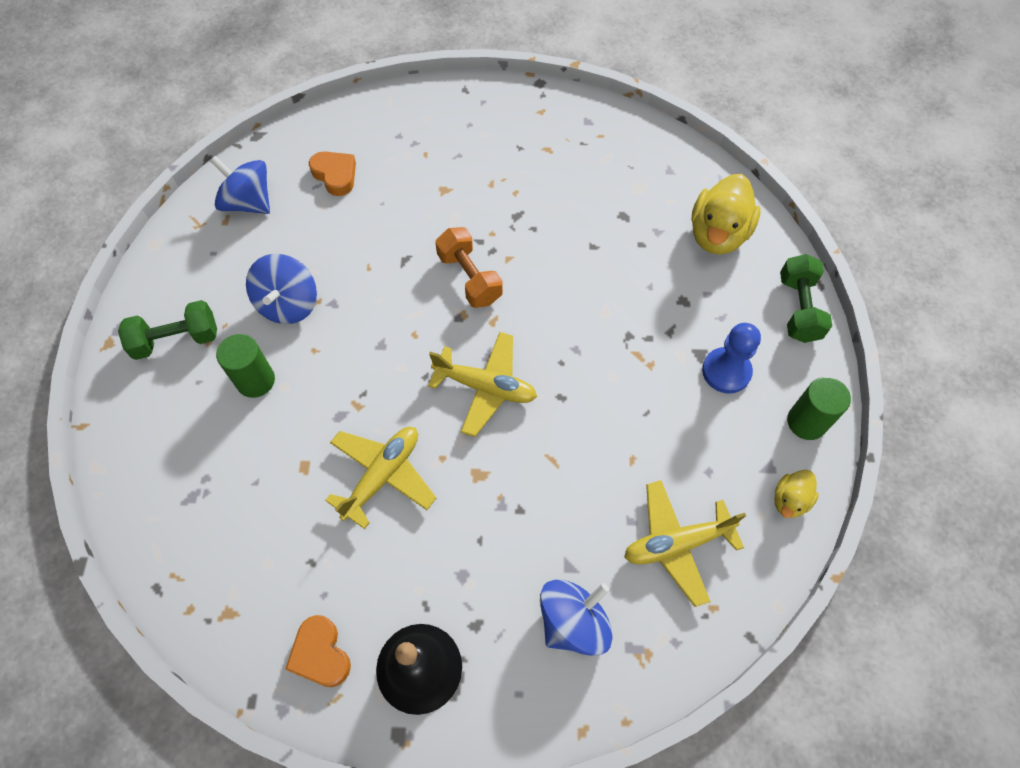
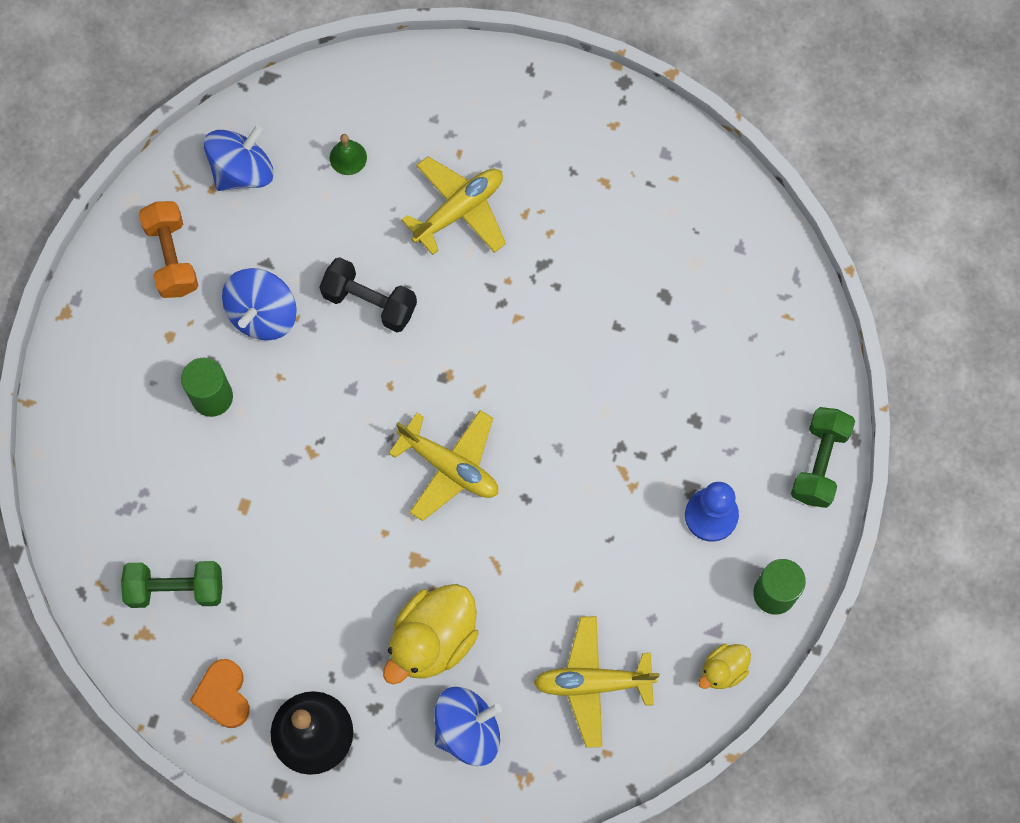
camera: 15 degrees right, 10 degrees up
green dumbbell [118,300,217,360] -> green dumbbell moved to [121,561,223,608]
blue spinning top [210,156,270,214] -> blue spinning top turned 90 degrees clockwise [204,125,274,191]
orange heart [309,152,356,196] -> green bell [330,134,367,175]
yellow plane [325,427,436,529] -> yellow plane moved to [401,156,506,255]
orange dumbbell [435,227,503,308] -> orange dumbbell moved to [139,201,198,298]
yellow duck [691,174,761,255] -> yellow duck moved to [383,584,479,684]
none -> black dumbbell [320,257,417,332]

